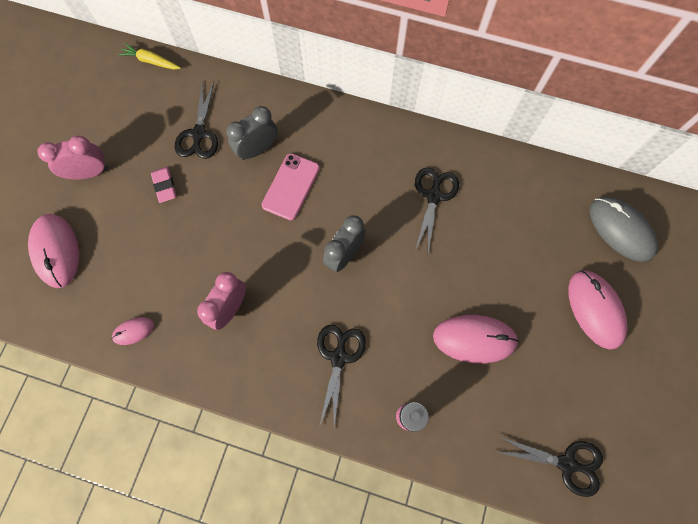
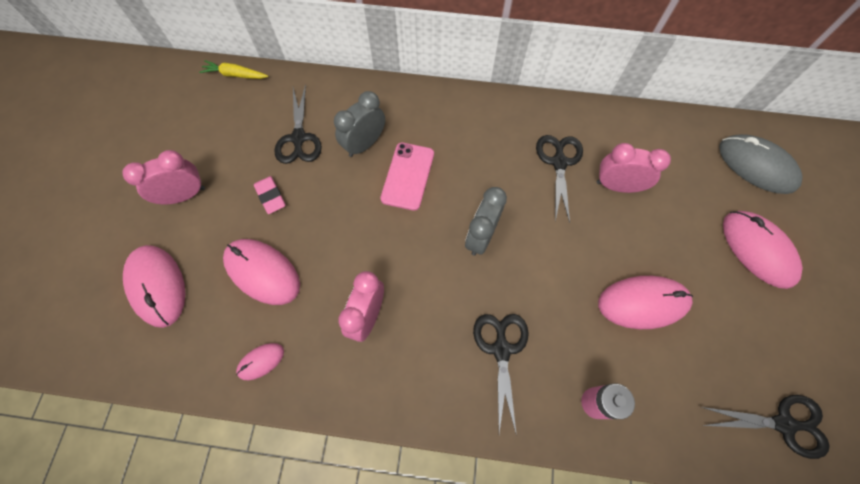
camera: 10 degrees left, 5 degrees down
none -> pink mouse [223,239,300,305]
none -> pink clock [597,143,671,193]

